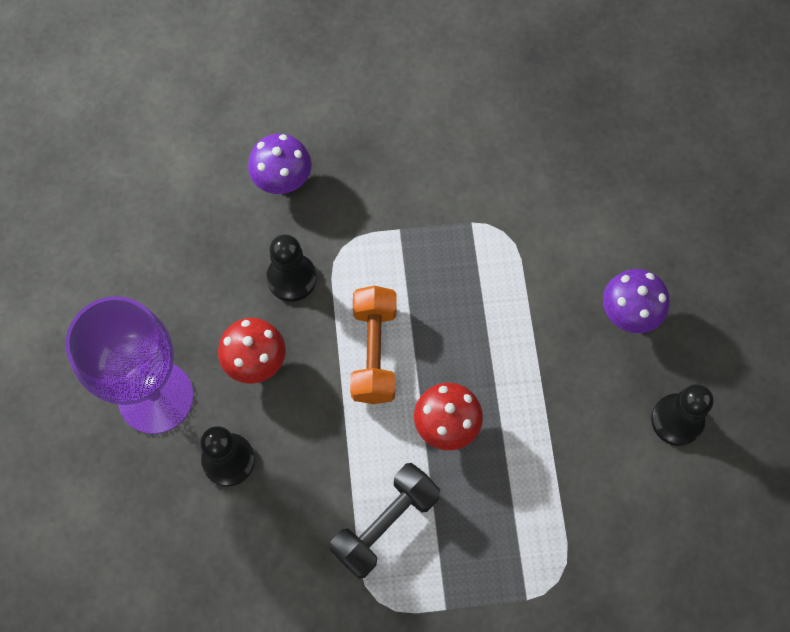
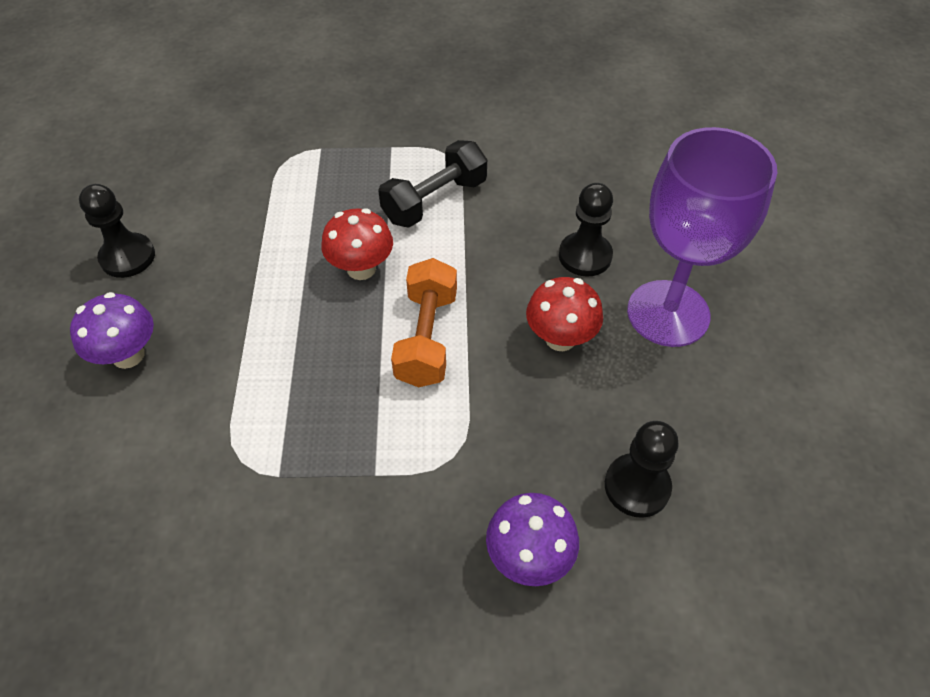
camera: 175 degrees left, 15 degrees down
black pawn [266,234,317,302] -> black pawn moved to [605,421,679,518]

